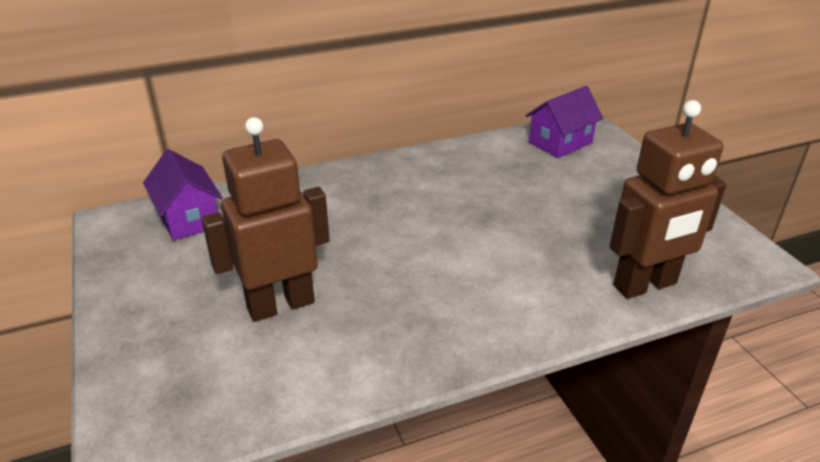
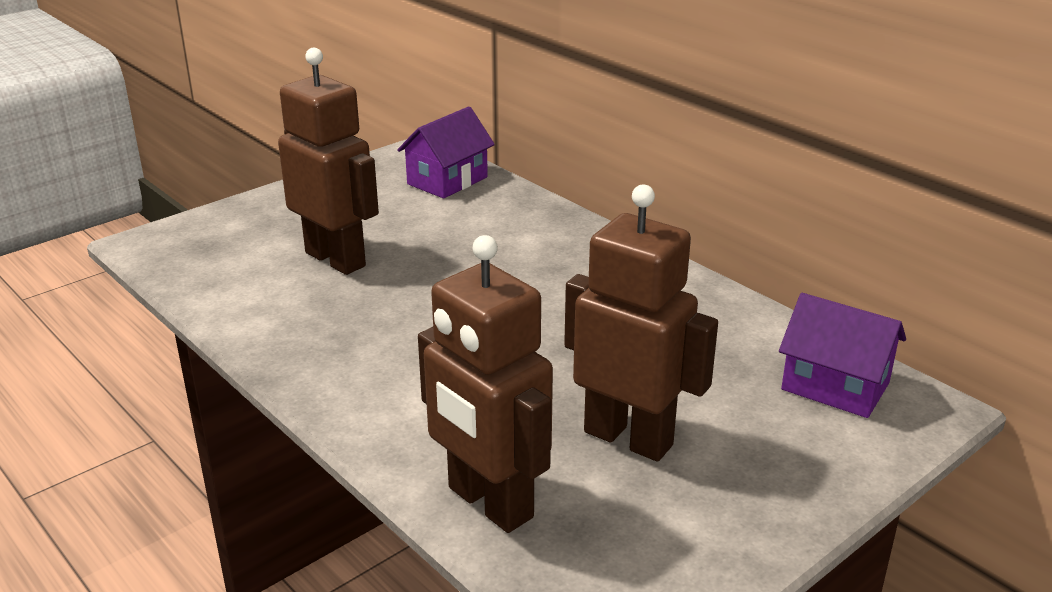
camera: 70 degrees right, 5 degrees down
none -> brown robot [564,184,718,461]

